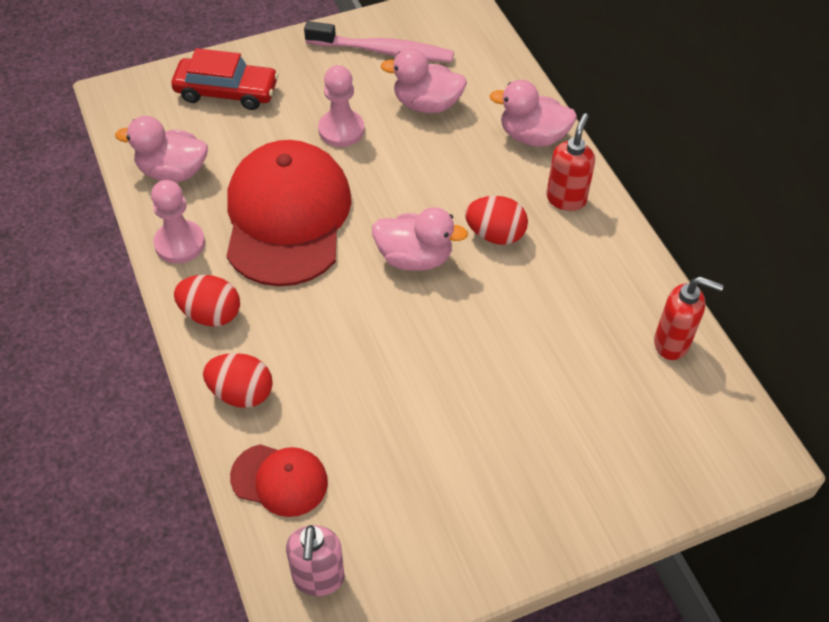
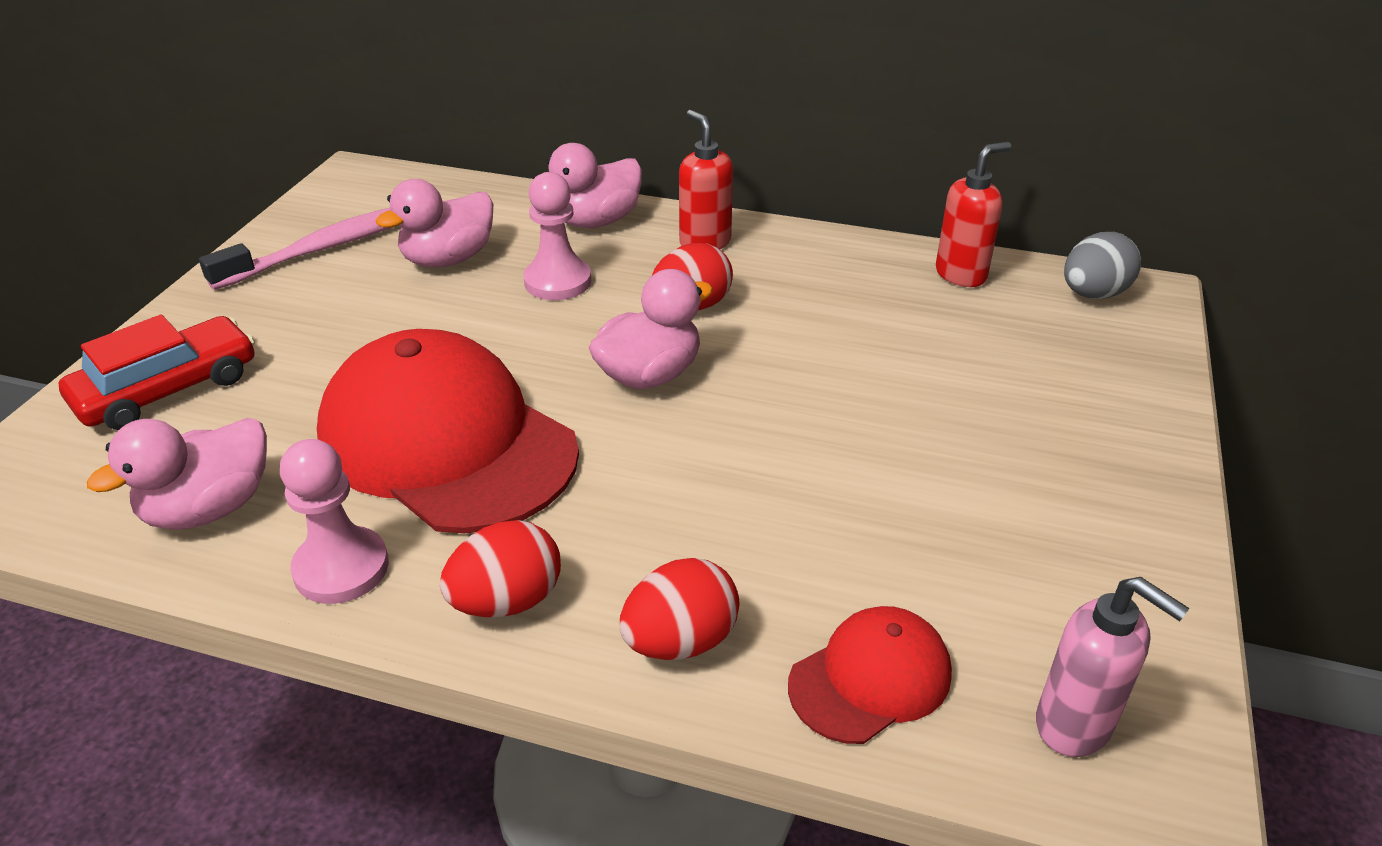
camera: 50 degrees left, 15 degrees down
pink pawn [318,65,364,147] -> pink pawn moved to [523,172,591,300]
none -> grey egg [1064,232,1141,299]

